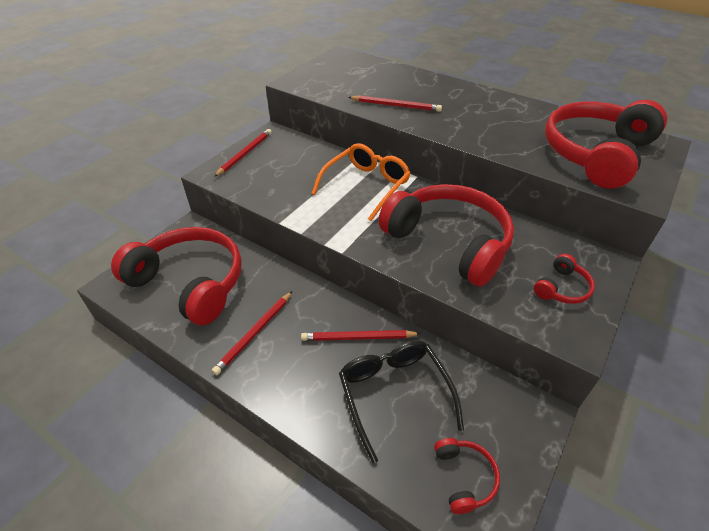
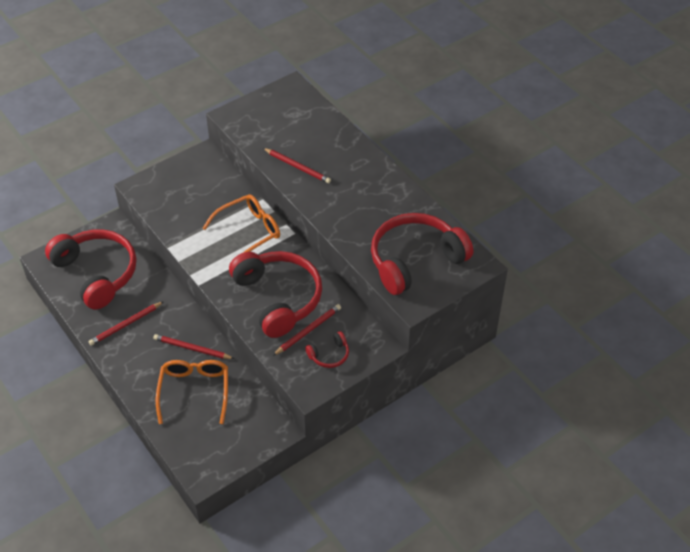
camera: 20 degrees right, 5 degrees up
red pencil [214,129,272,177] -> red pencil moved to [273,304,341,356]
black glasses [339,340,464,463] -> orange glasses [156,360,228,424]
red headphones [434,438,500,514] -> none

